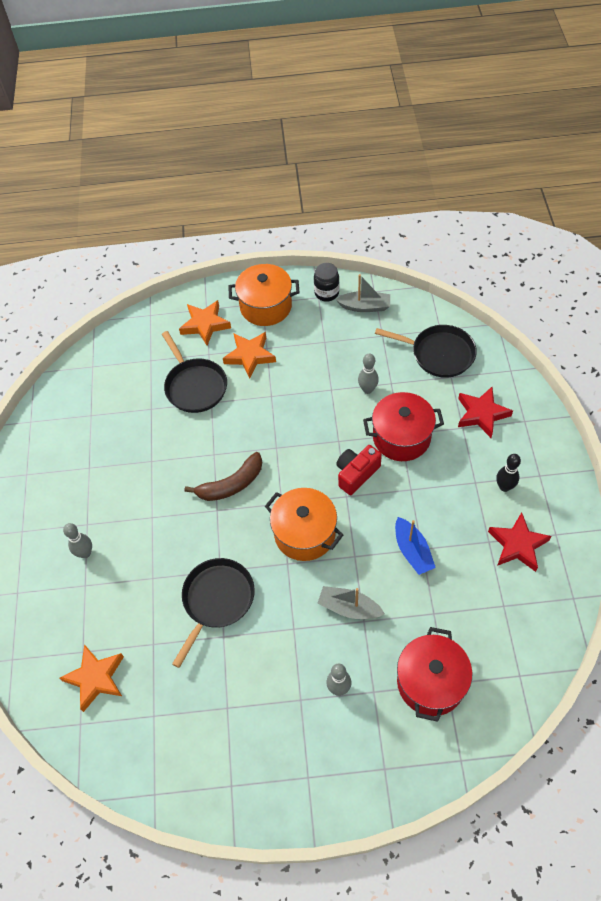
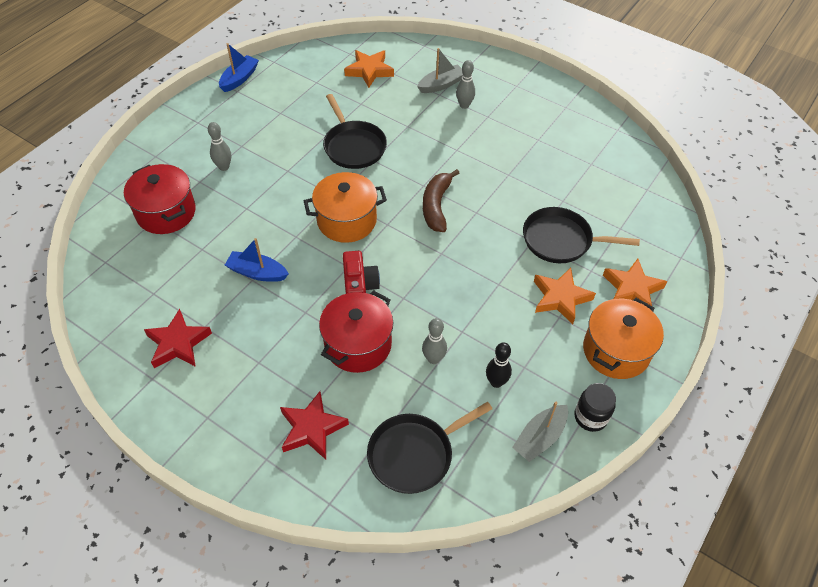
camera: 125 degrees right, 5 degrees down
grey boat [317,586,385,619] -> grey boat moved to [417,48,463,93]
black bowling pin [496,454,521,492] -> black bowling pin moved to [486,342,512,388]
none -> blue boat [219,43,259,92]

